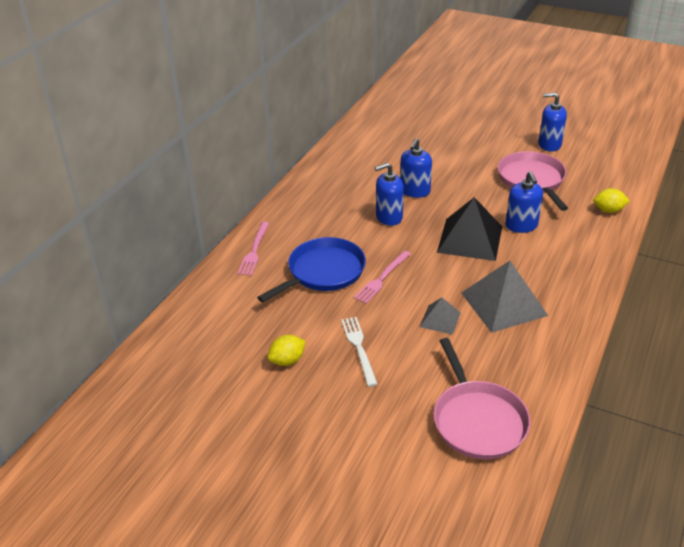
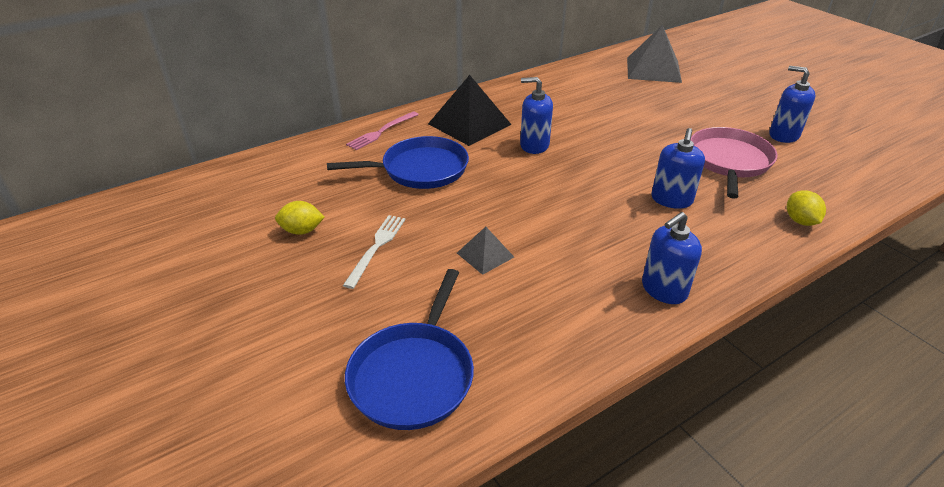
camera: 30 degrees right, 0 degrees up
pink fork [354,251,411,304] -> none
blue soap dispenser [400,138,432,198] -> blue soap dispenser moved to [642,212,702,304]
pink pan [433,338,530,459] -> blue pan [345,269,474,430]
black pyramid [437,197,502,261] -> black pyramid moved to [428,75,512,146]
grey pyramid [461,261,548,333] -> grey pyramid moved to [627,25,682,83]
yellow lemon [593,188,630,213] -> yellow lemon turned 45 degrees clockwise [787,190,826,226]

